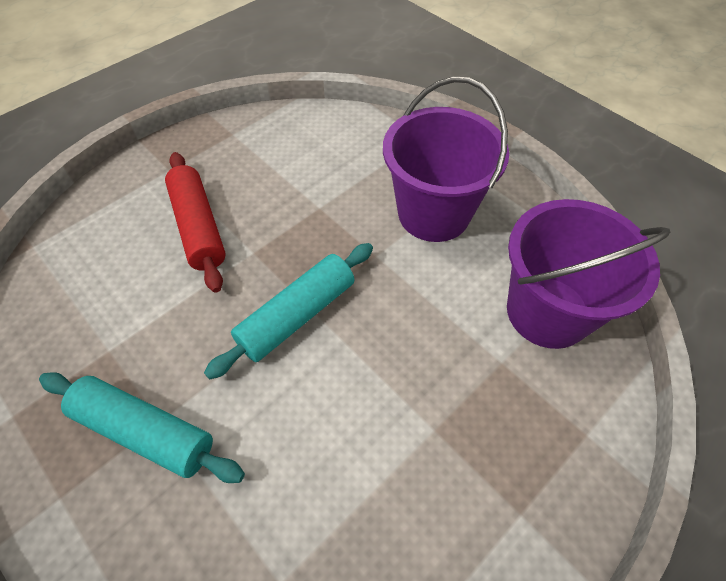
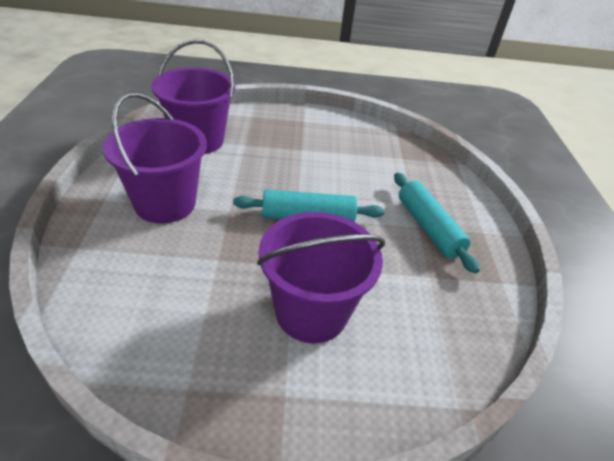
camera: 140 degrees left, 15 degrees down
red rolling pin [165,152,226,293] -> purple bucket [257,212,385,343]

